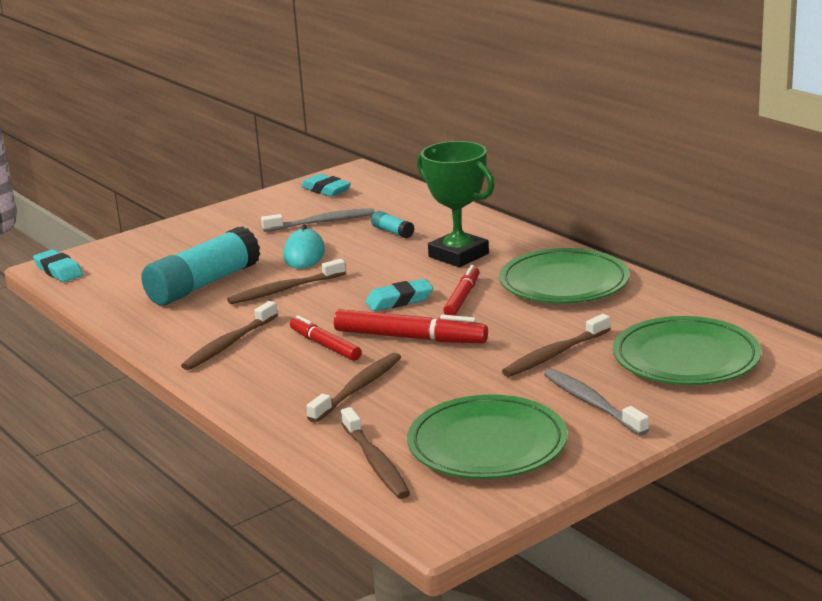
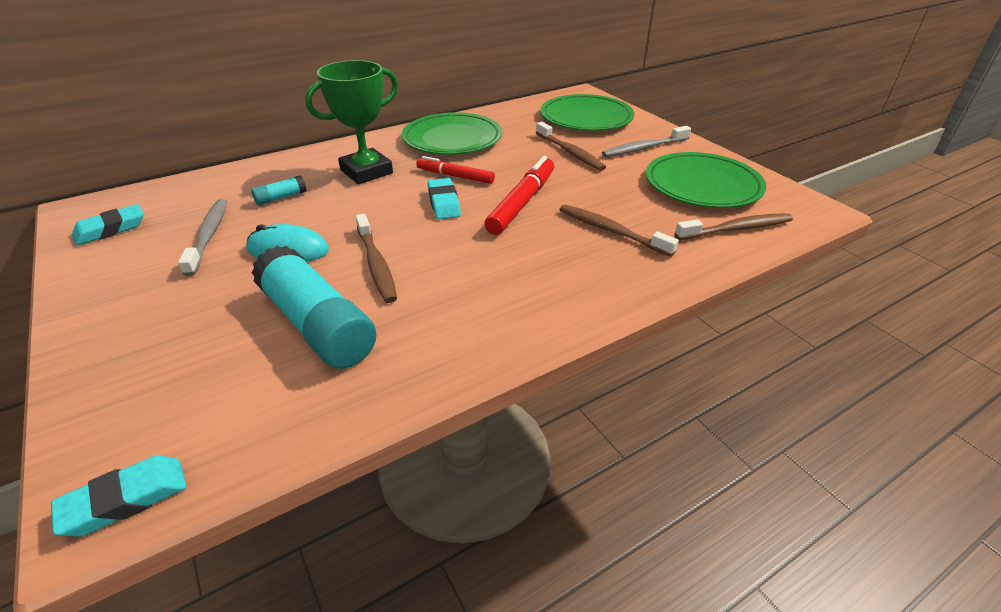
camera: 85 degrees left, 15 degrees up
brown toothbrush [181,301,278,370] -> none
red marker [290,315,362,361] -> none

